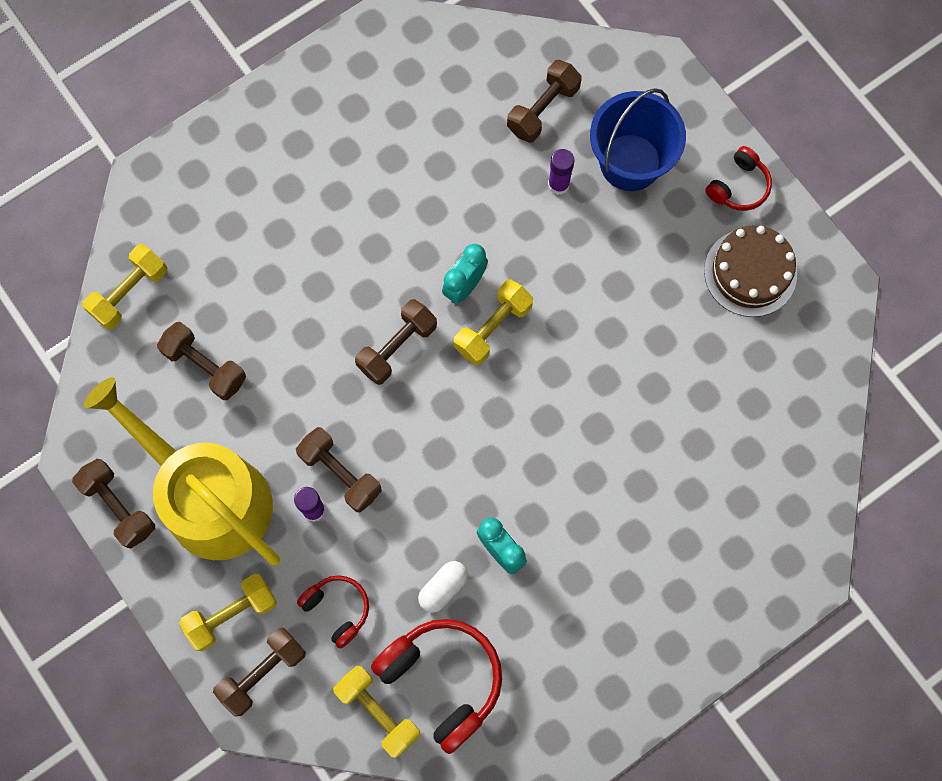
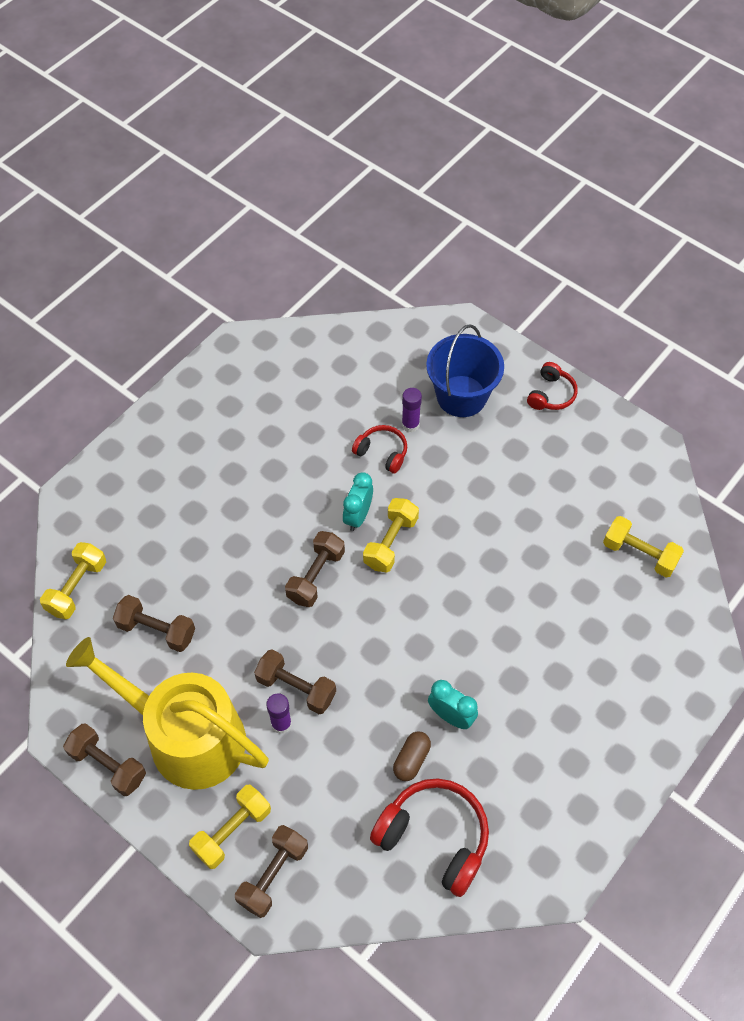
camera: 15 degrees left, 15 degrees down
red headphones [297,575,369,649] -> red headphones moved to [352,425,407,474]
yellow dumbbell [333,666,420,758] -> yellow dumbbell moved to [603,516,684,577]
white capsule [418,561,468,613] -> brown capsule [393,731,431,781]
brown dumbbell [507,60,582,143] -> none
brown cake [704,225,797,317] -> none

